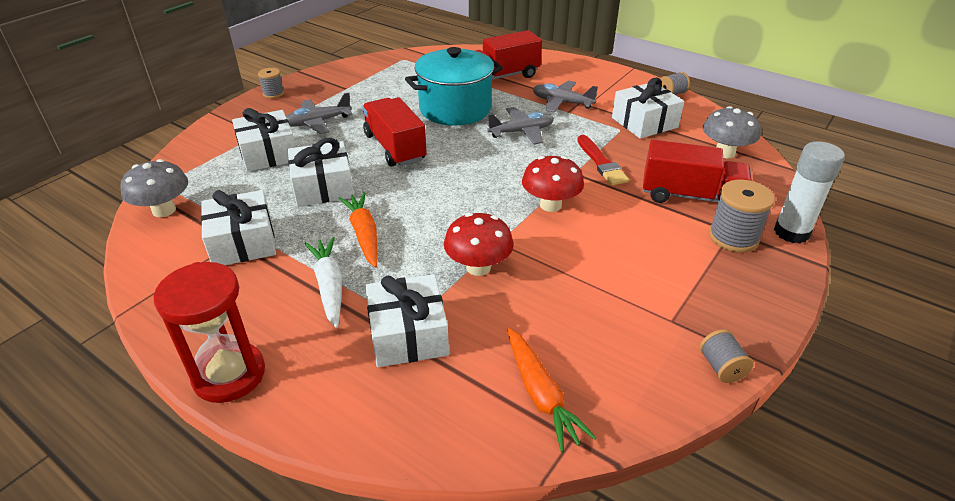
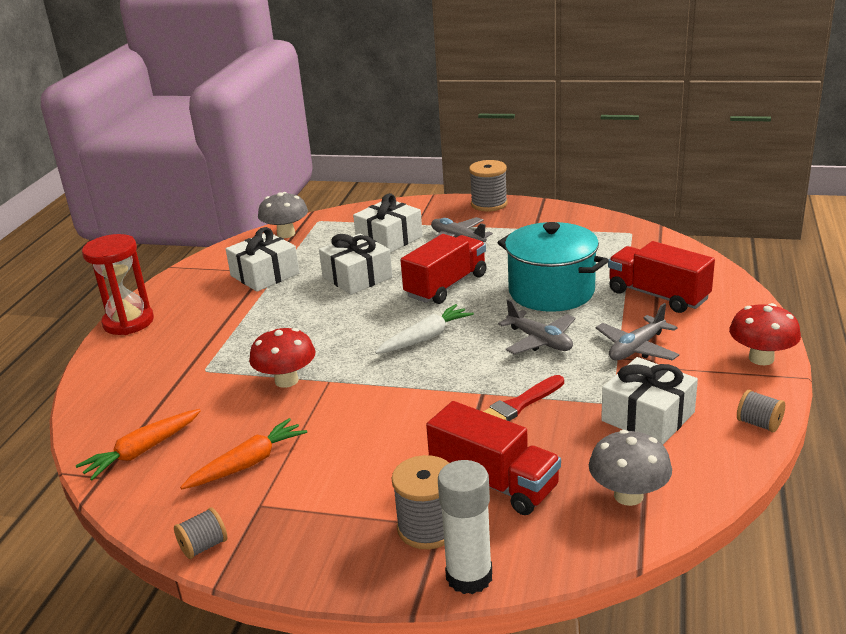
camera: 70 degrees right, 10 degrees down
grey spool [258,68,284,98] -> grey spool [469,160,508,211], size x1.69
white carrot [305,237,342,328] -> white carrot moved to [375,304,474,354]
orange carrot [338,192,378,268] -> orange carrot moved to [180,418,307,490]
white gift [366,274,449,367] -> none
red mushroom [522,156,584,212] -> red mushroom moved to [729,303,801,365]
grey plane [533,81,598,113] -> grey plane turned 135 degrees counterclockwise [596,303,679,361]
red truck [643,140,752,203] -> red truck turned 45 degrees counterclockwise [426,401,561,515]

